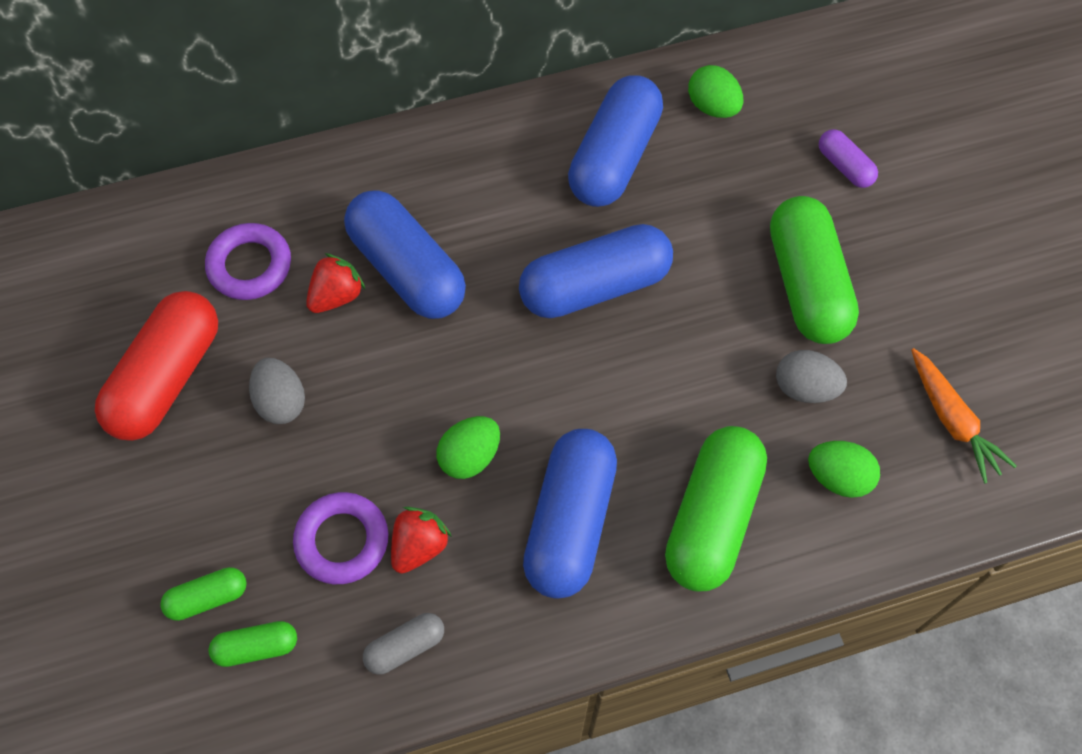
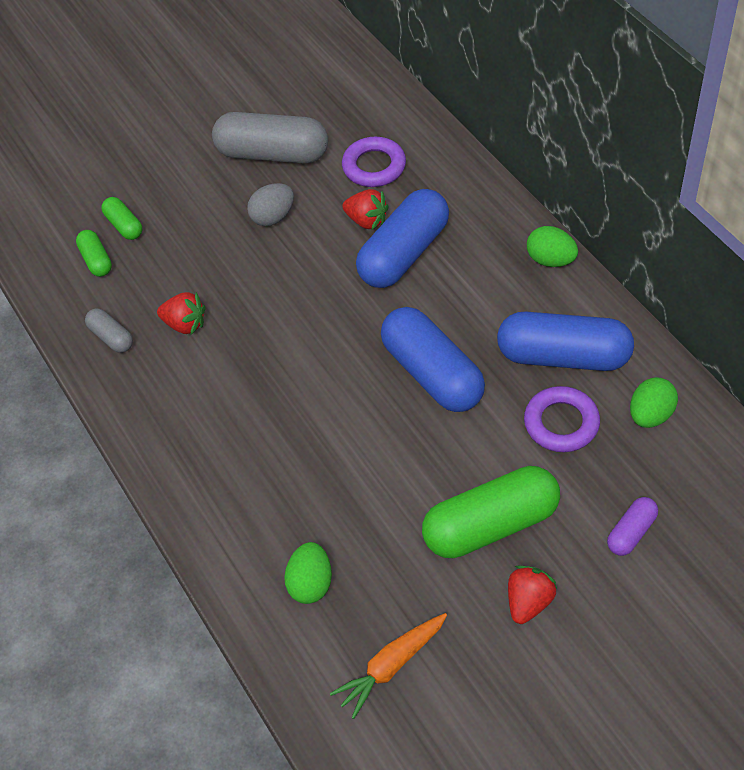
camera: 80 degrees right, 10 degrees down
red capsule [95,291,218,441] -> grey capsule [212,112,328,163]
purple ring [293,492,388,584] -> purple ring moved to [524,386,600,452]
green egg [436,416,500,479] -> green egg moved to [527,226,578,267]
blue capsule [523,429,617,599] -> none
green capsule [665,426,767,592] -> none
grey egg [776,350,847,403] -> none
none -> red strawberry [508,565,557,624]

